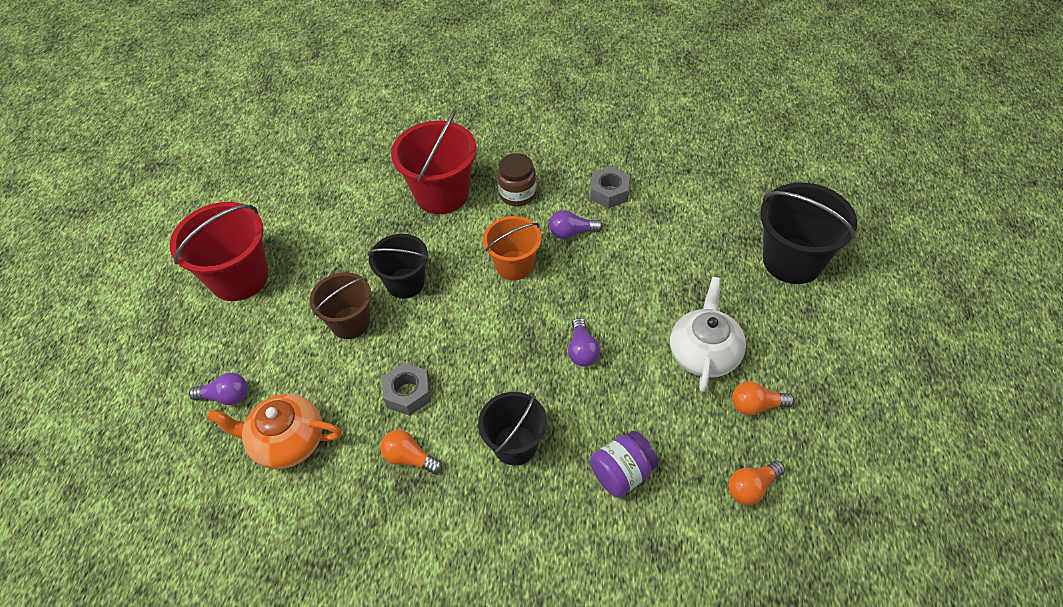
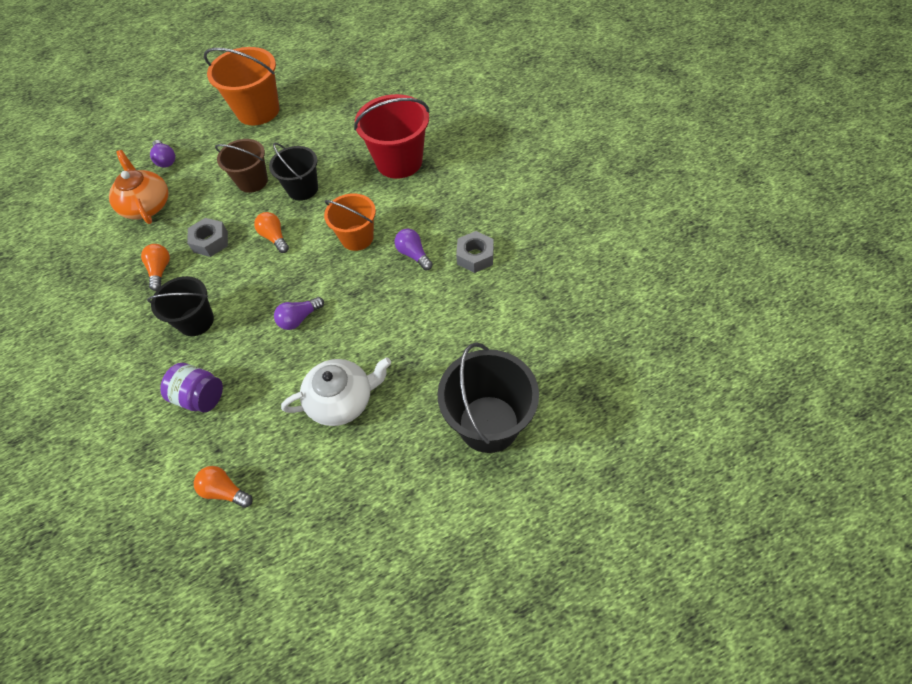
camera: 60 degrees right, 5 degrees up
red bucket [170,202,268,301] -> orange bucket [204,47,279,125]
brown jar [497,153,537,206] -> none
orange light bulb [732,382,795,415] -> orange light bulb moved to [254,212,289,253]

